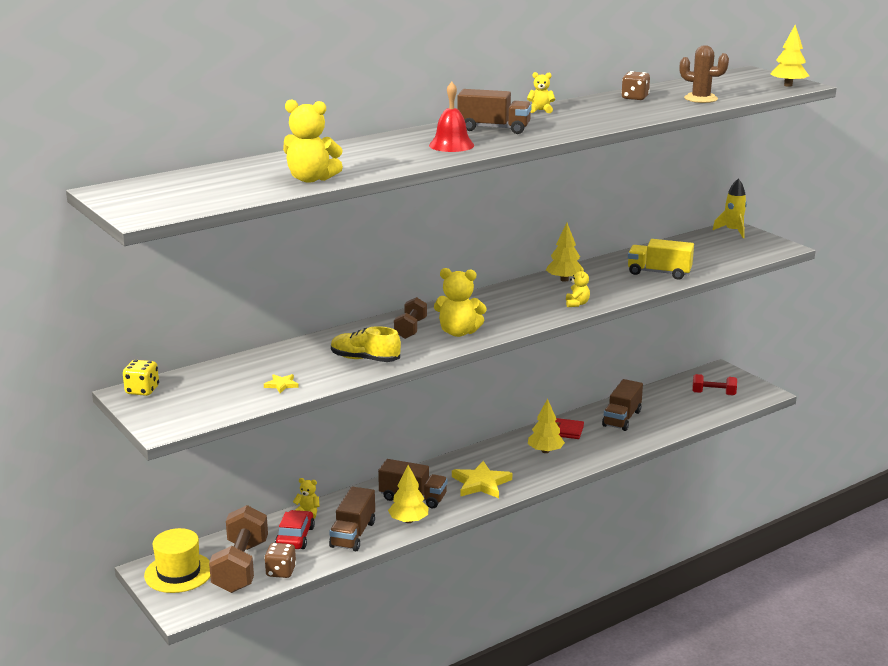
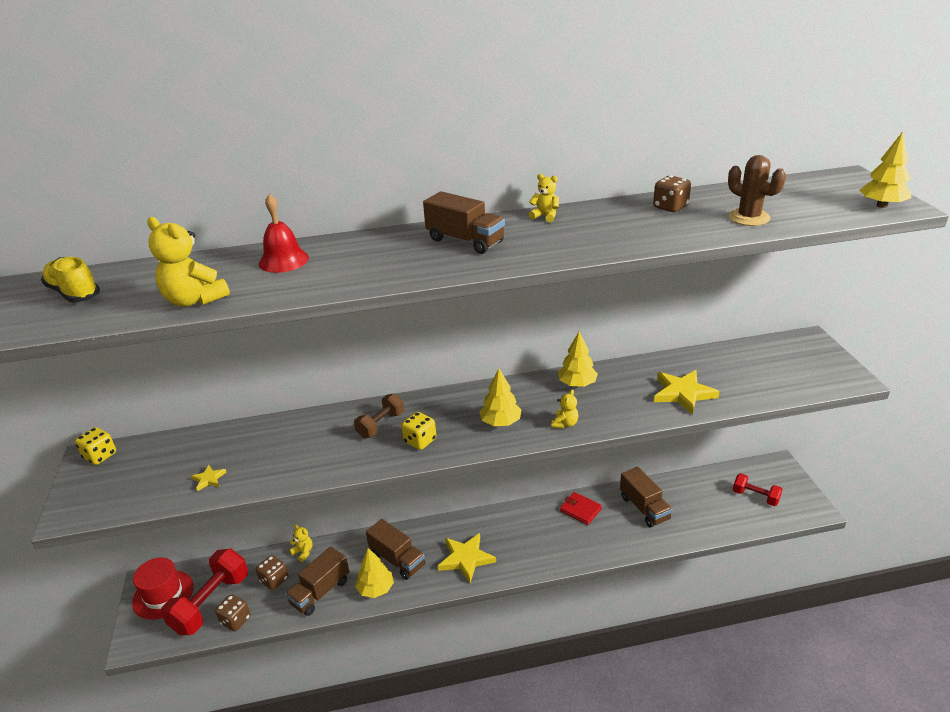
camera: 25 degrees right, 10 degrees up
yellow hat [144,528,210,593] -> red hat [132,557,194,620]
brown dumbbell [209,505,268,593] -> red dumbbell [161,548,248,635]
red car [275,510,315,549] -> brown dice [256,555,288,590]
yellow shoe [331,326,401,362] -> yellow shoe moved to [41,257,100,302]
red bell [429,82,474,152] -> red bell moved to [259,194,309,273]
yellow teddy bear [434,268,487,337] -> yellow dice [401,412,436,450]
yellow tree [528,399,565,453] -> yellow tree moved to [479,368,521,426]
brown truck [602,379,643,431] -> brown truck turned 75 degrees counterclockwise [620,467,673,528]
yellow truck [628,239,694,280] -> yellow star [654,370,720,415]
yellow rocket [712,179,747,238] -> none

